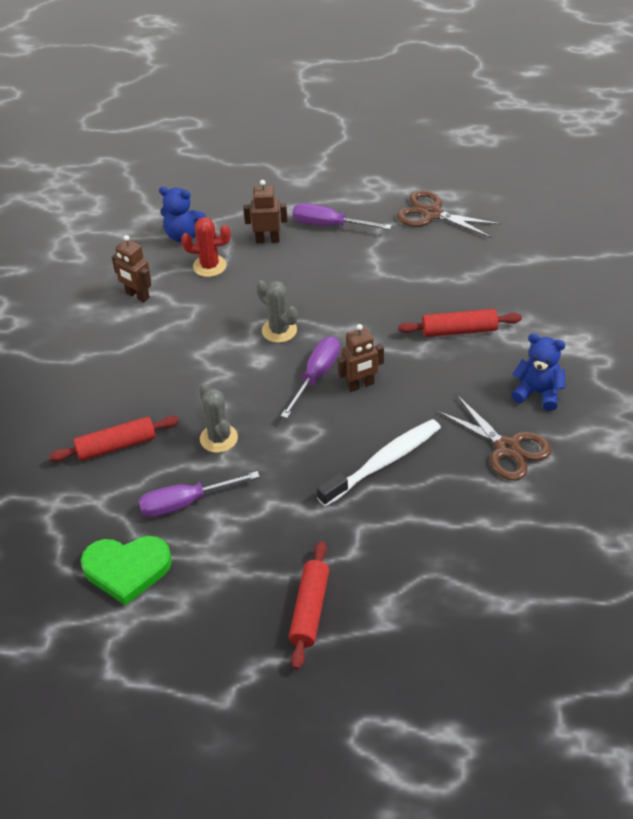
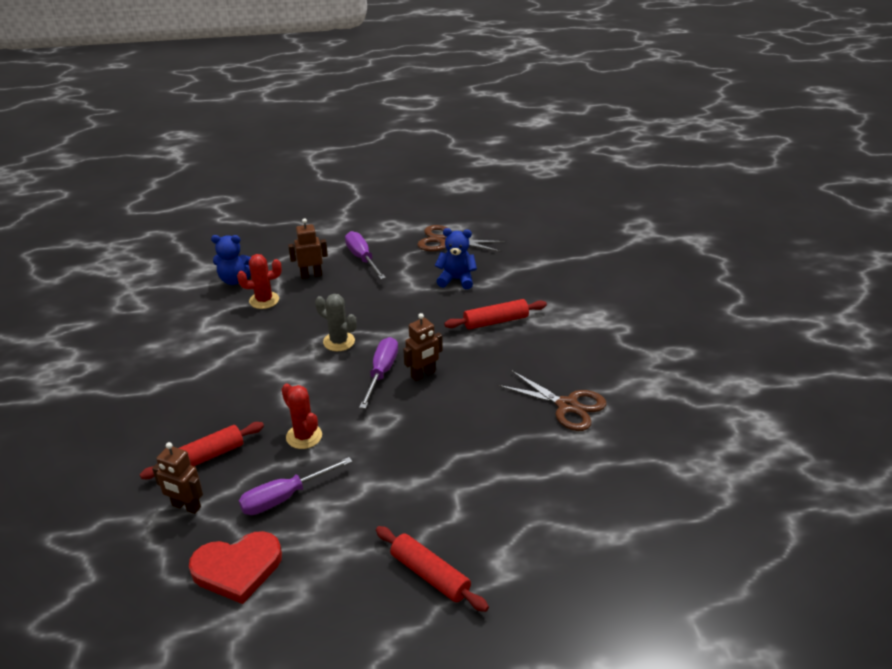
camera: 15 degrees left, 10 degrees down
green heart [81,536,172,606] -> red heart [189,531,282,604]
brown robot [112,235,151,302] -> brown robot moved to [152,442,203,514]
grey cactus [199,383,238,453] -> red cactus [281,383,322,449]
red rolling pin [289,541,329,670] -> red rolling pin turned 45 degrees counterclockwise [376,526,489,612]
purple screwdriver [293,203,392,230] -> purple screwdriver turned 60 degrees clockwise [345,231,386,279]
white toothbrush [317,419,441,507] -> none
blue teddy bear [511,334,566,411] -> blue teddy bear moved to [435,228,477,289]

